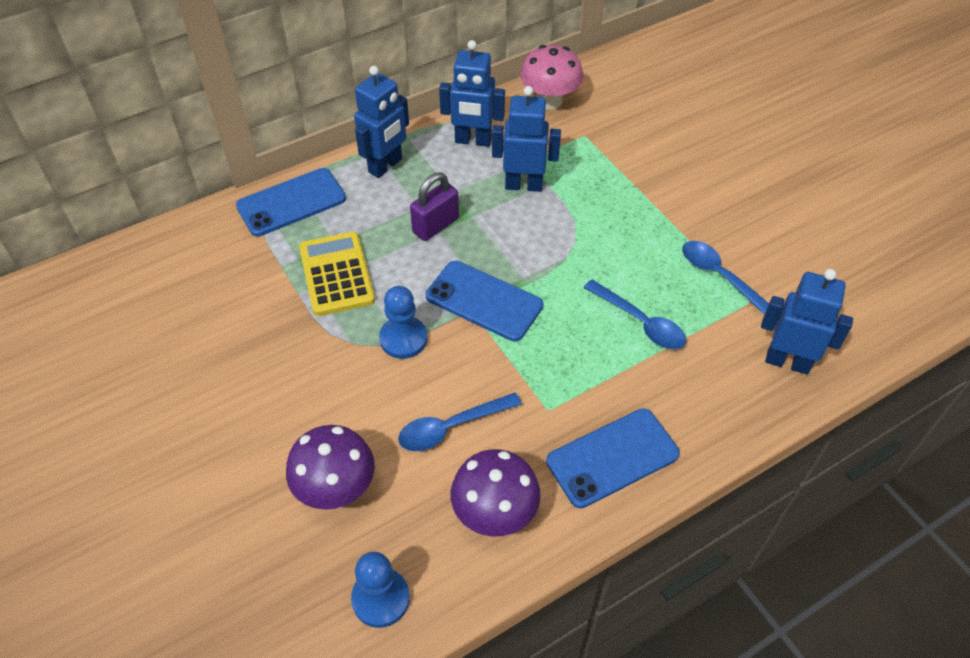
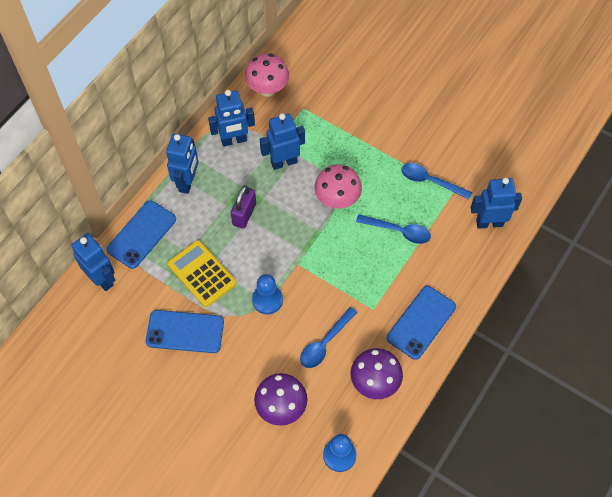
camera: 25 degrees left, 10 degrees up
blue phone [426,261,543,341] -> blue phone moved to [146,310,224,353]
none -> blue robot [71,233,115,291]
none -> pink mushroom [314,164,362,209]

